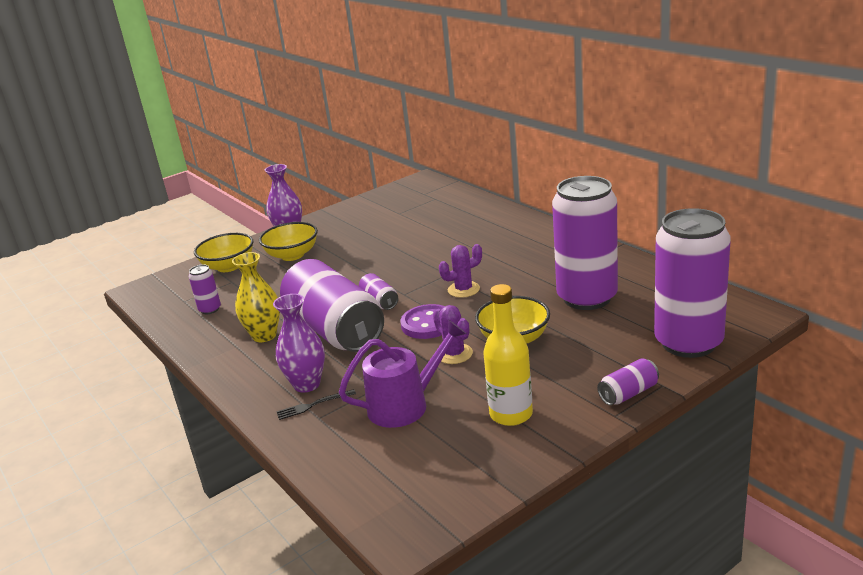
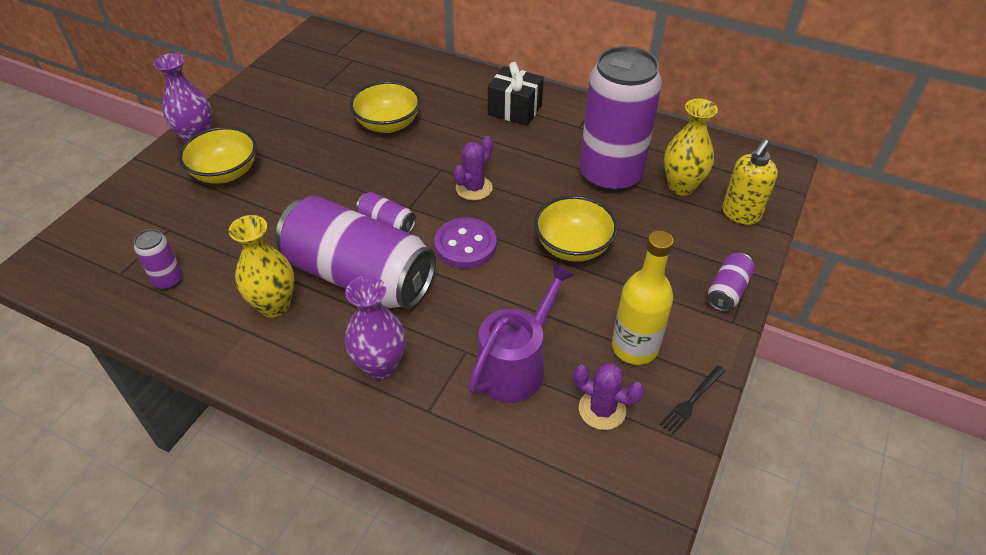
camera: 30 degrees left, 20 degrees up
yellow bowl [194,233,253,272] -> yellow bowl moved to [350,81,421,133]
black fork [276,389,356,420] -> black fork moved to [660,365,725,434]
purple cactus [433,305,473,364] -> purple cactus moved to [573,363,644,430]
purple can [654,208,731,358] -> yellow soap dispenser [722,139,778,225]
none -> black gift [488,62,544,126]
none -> yellow vase [664,99,718,195]

